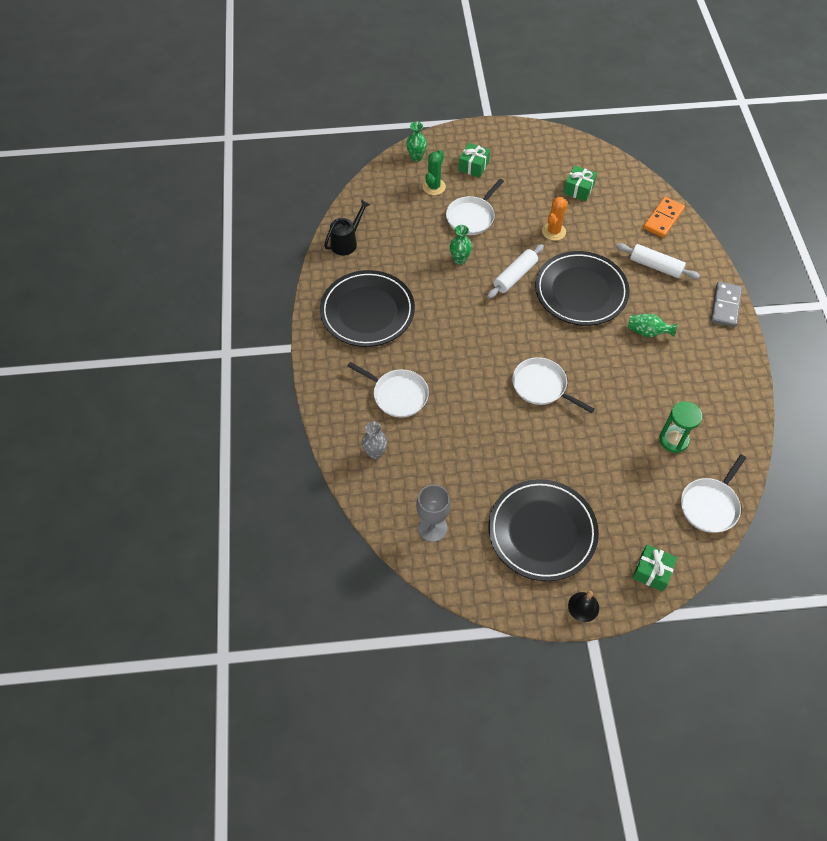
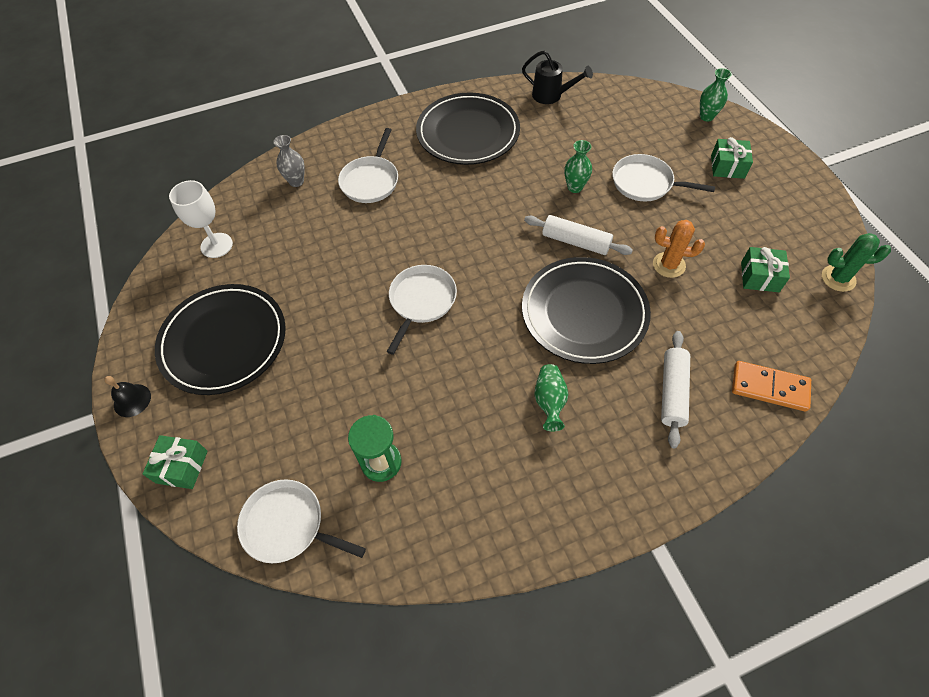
camera: 75 degrees right, 0 degrees up
grey goblet [416,485,451,542] -> white goblet [169,180,233,258]
green cactus [423,150,446,195] -> green cactus moved to [822,233,891,292]
grey domino [711,281,742,327] -> none

